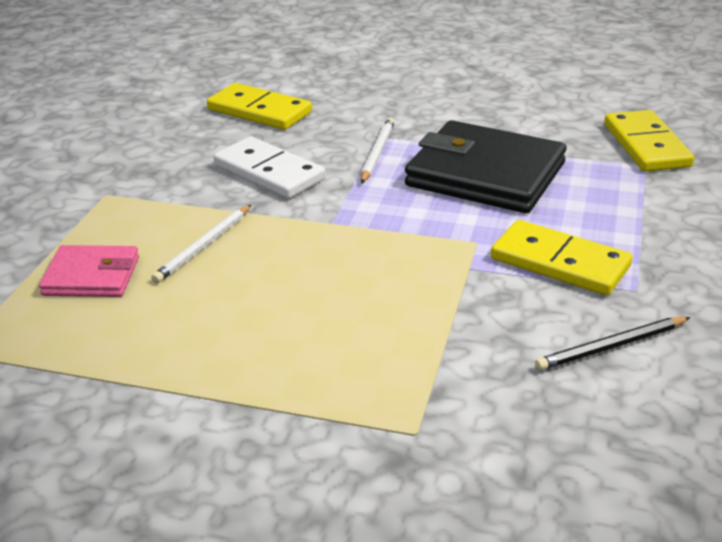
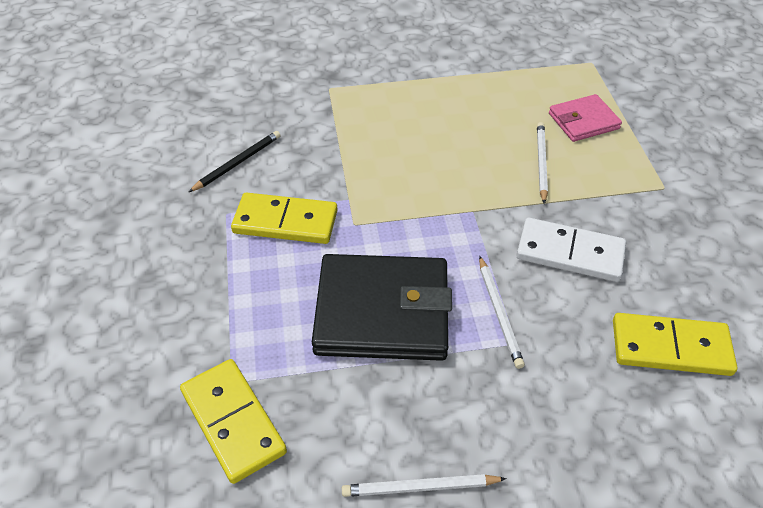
camera: 155 degrees right, 15 degrees up
none -> white pencil [342,474,507,497]

